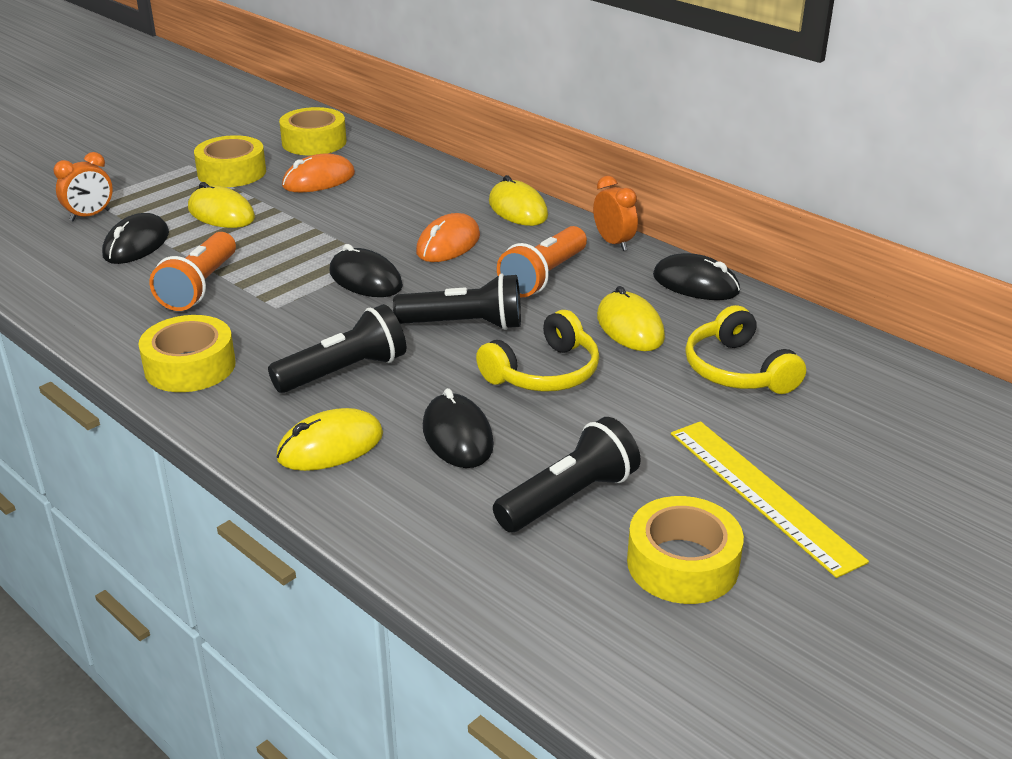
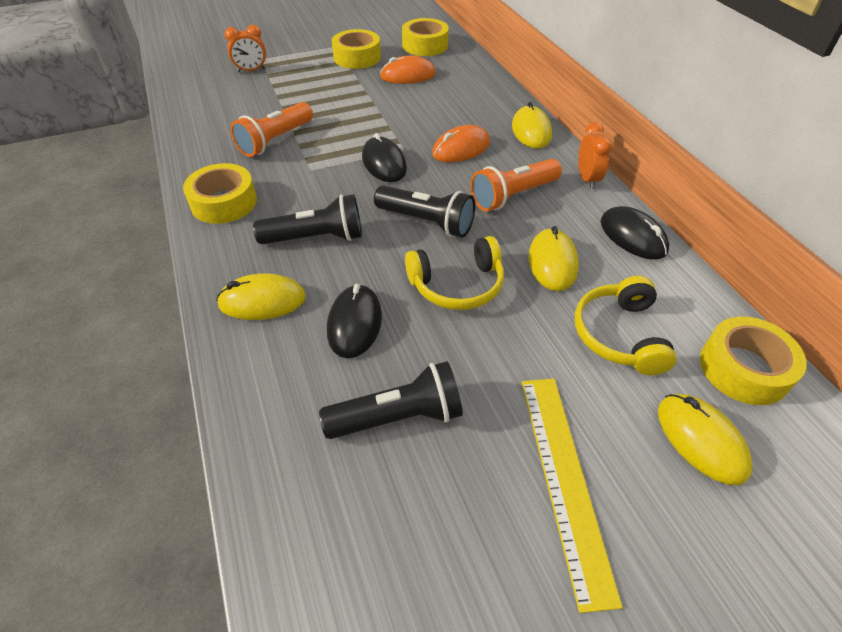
camera: 25 degrees right, 15 degrees up
black mouse [102,213,169,264] -> none
yellow mouse [188,182,255,228] -> yellow mouse moved to [658,394,753,486]
yellow tape [627,496,744,604] -> yellow tape moved to [700,316,807,405]

